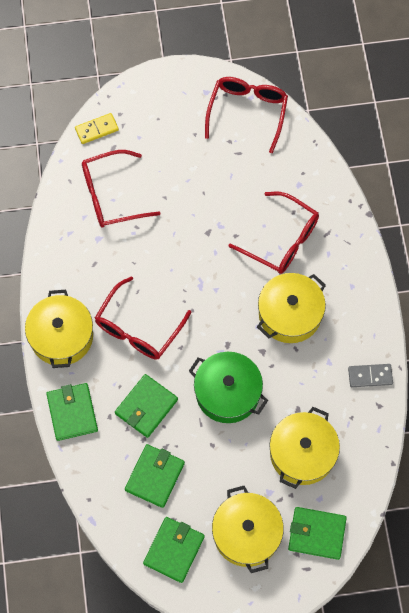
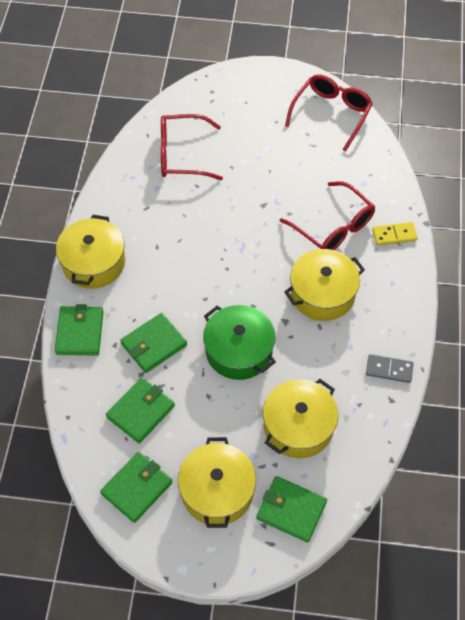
camera: 15 degrees right, 10 degrees down
yellow domino [75,113,119,144] -> yellow domino moved to [372,222,418,246]
red glasses [95,276,192,359] -> none

